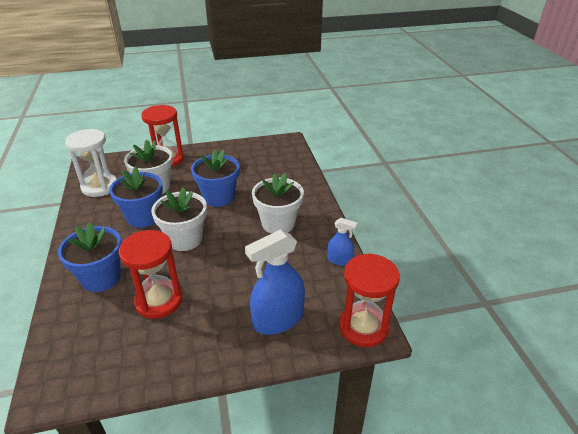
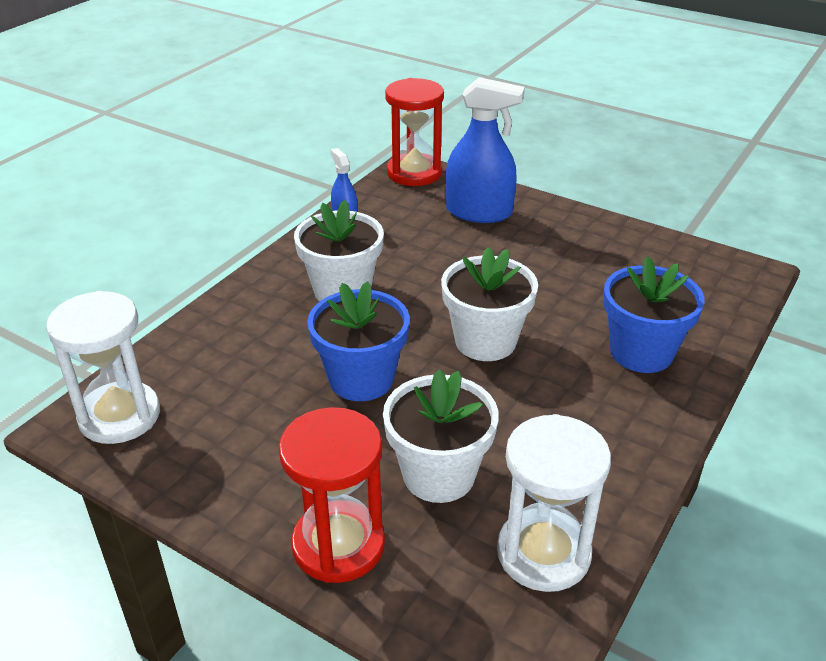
camera: 135 degrees left, 0 degrees up
blue flower pot [109,166,163,228] -> none
red hourglass [119,230,182,319] -> none
none -> white hourglass [46,291,160,444]

